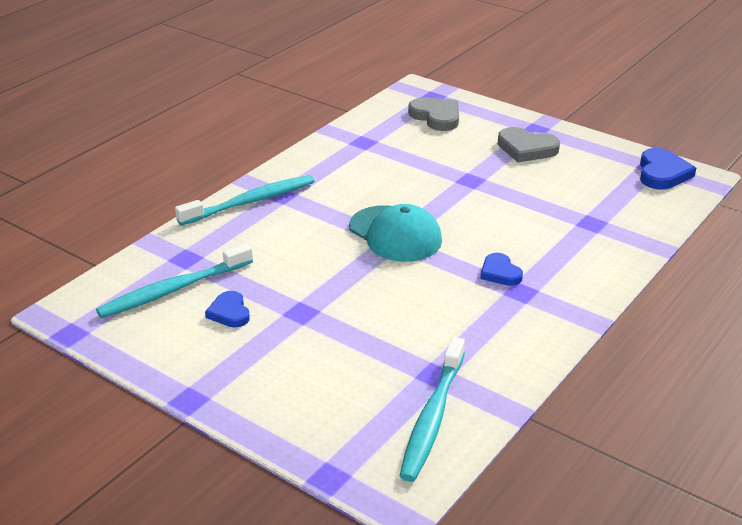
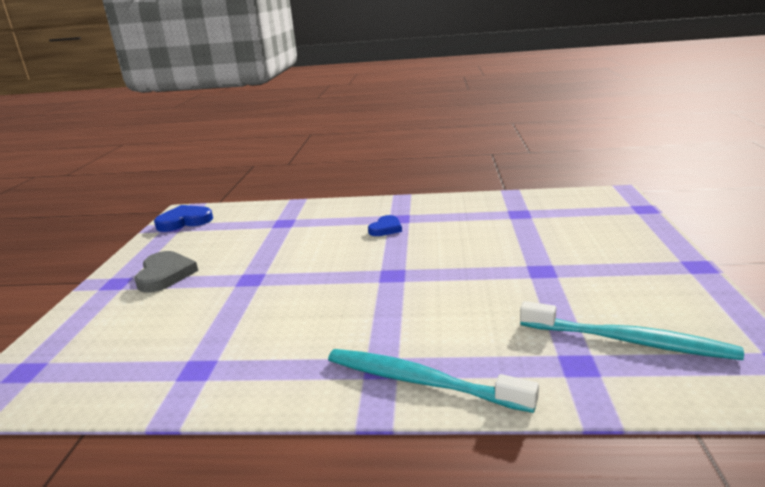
camera: 120 degrees left, 10 degrees down
blue heart [205,291,250,327] -> none
turquoise cap [349,204,442,262] -> none
turquoise toothbrush [400,337,465,482] -> none
grey heart [408,97,459,131] -> none

